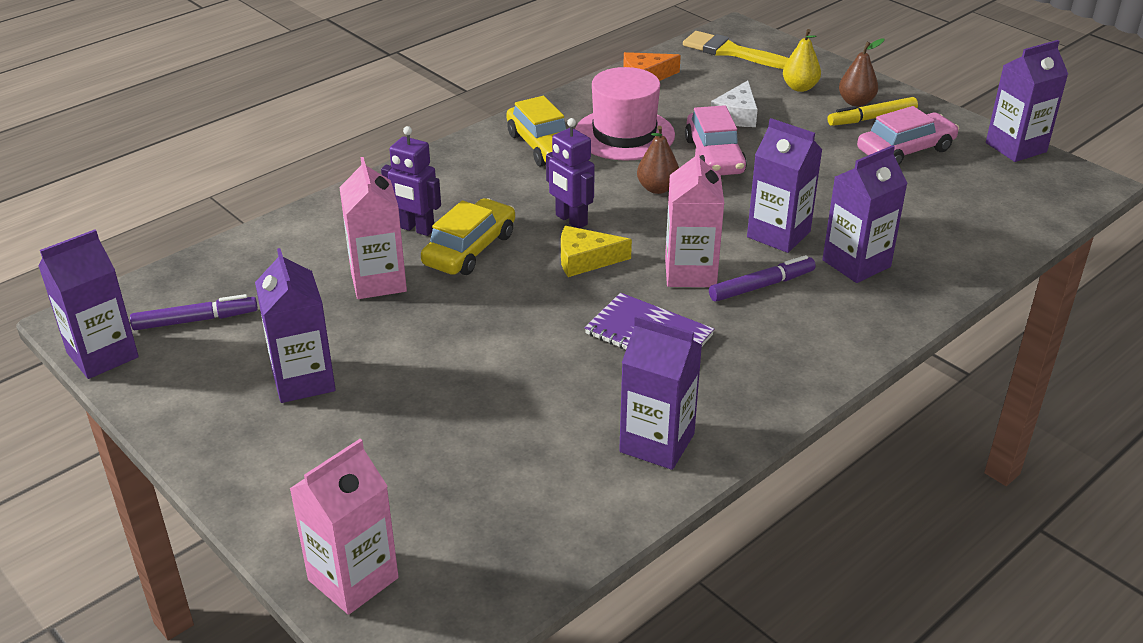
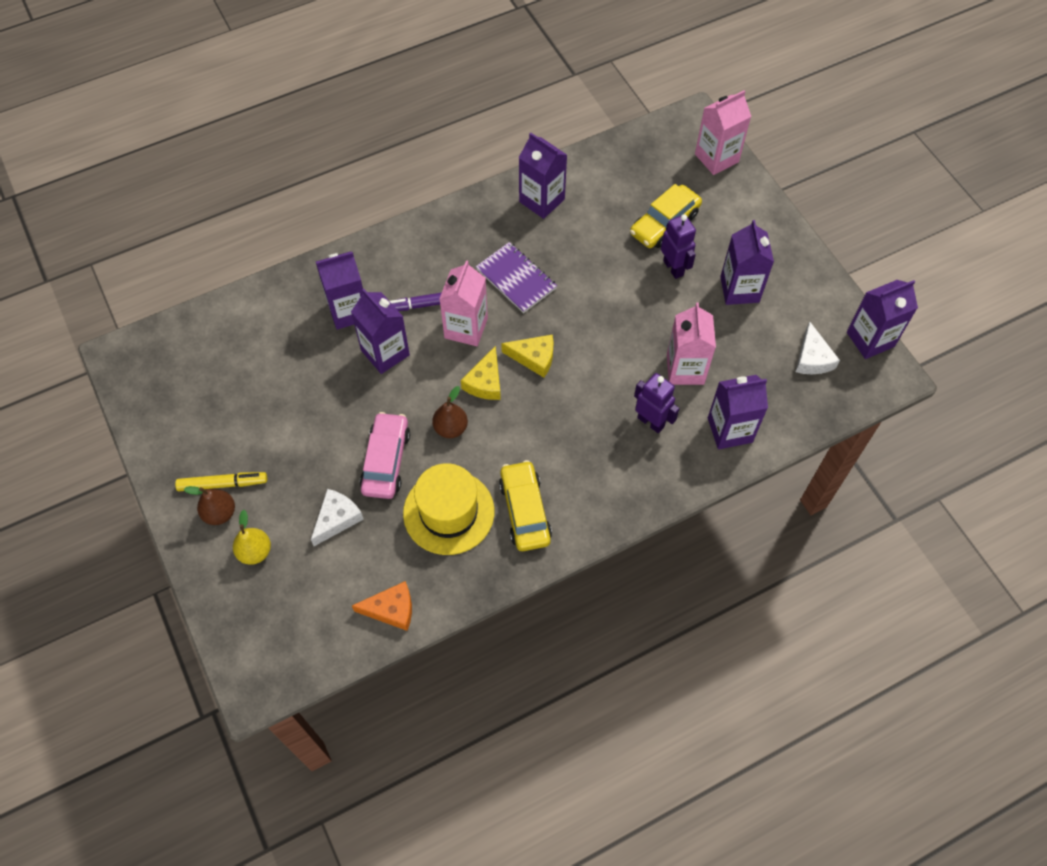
camera: 165 degrees left, 25 degrees up
purple marker [130,294,258,330] -> white cheese [796,321,840,374]
yellow car [421,198,515,275] -> yellow car moved to [630,184,702,248]
purple robot [546,118,595,228] -> purple robot moved to [661,214,696,279]
pink hat [575,67,675,161] -> yellow hat [403,463,494,555]
yellow brush [683,31,789,69] -> none
pink car [857,106,959,165] -> none
purple carton [986,40,1068,162] -> purple carton moved to [708,375,768,449]
none -> yellow cheese [461,346,501,400]

